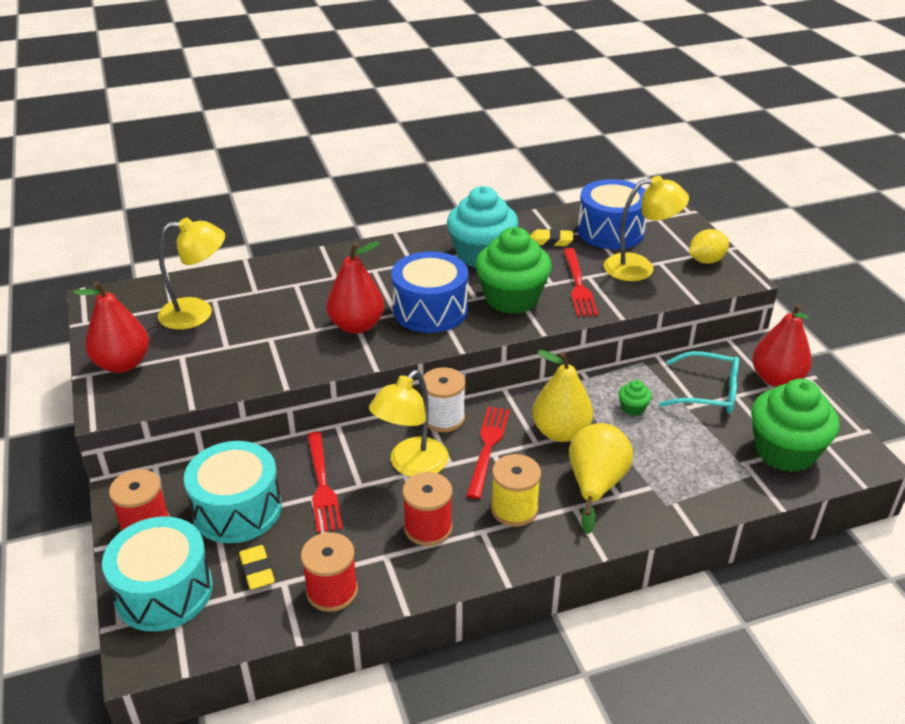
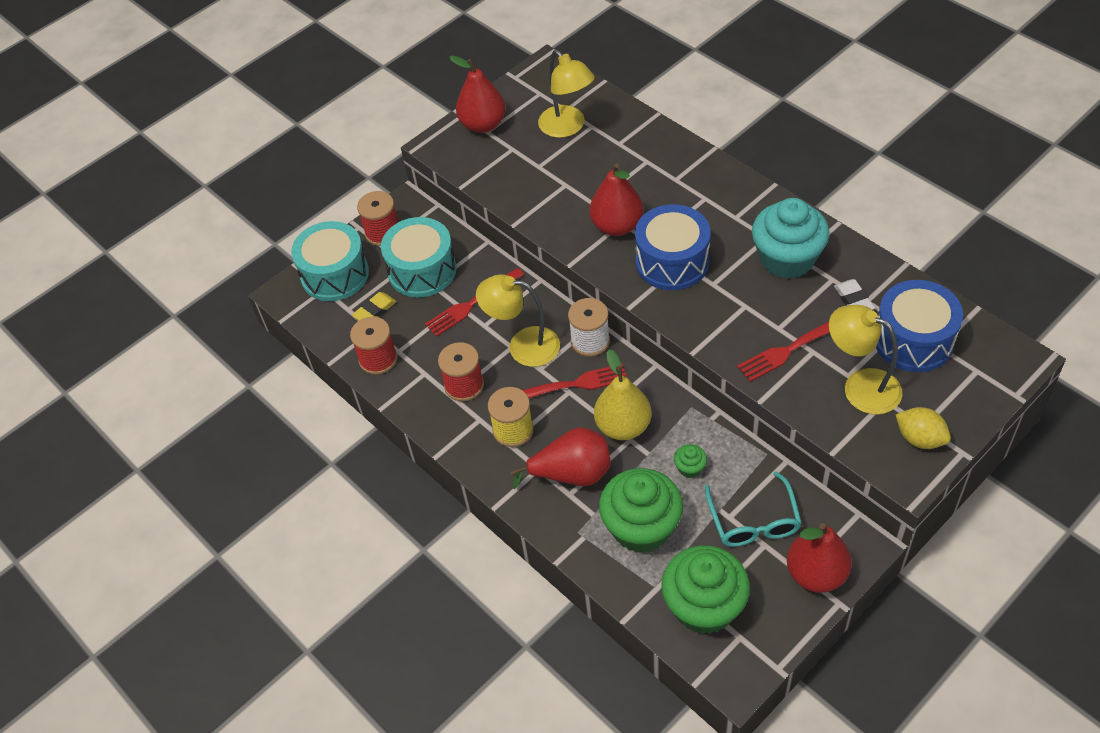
camera: 70 degrees right, 15 degrees up
green cupcake [476,227,552,314] -> green cupcake moved to [599,468,683,553]
yellow eraser [530,229,573,246] -> white eraser [834,279,875,310]
yellow pear [569,423,633,534] -> red pear [511,427,611,489]
yellow lamp [604,176,689,281] -> yellow lamp turned 150 degrees clockwise [829,305,902,415]

